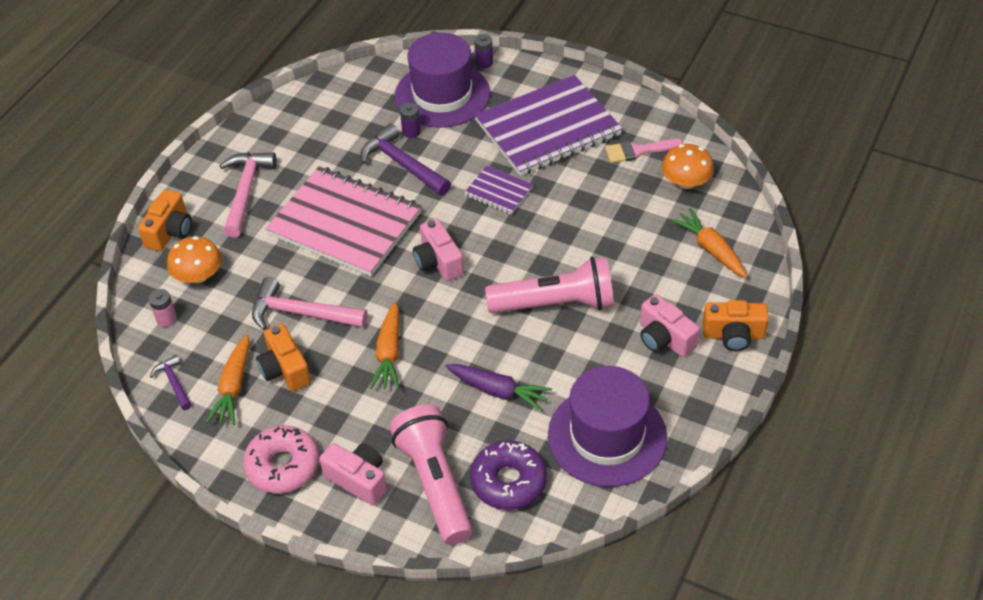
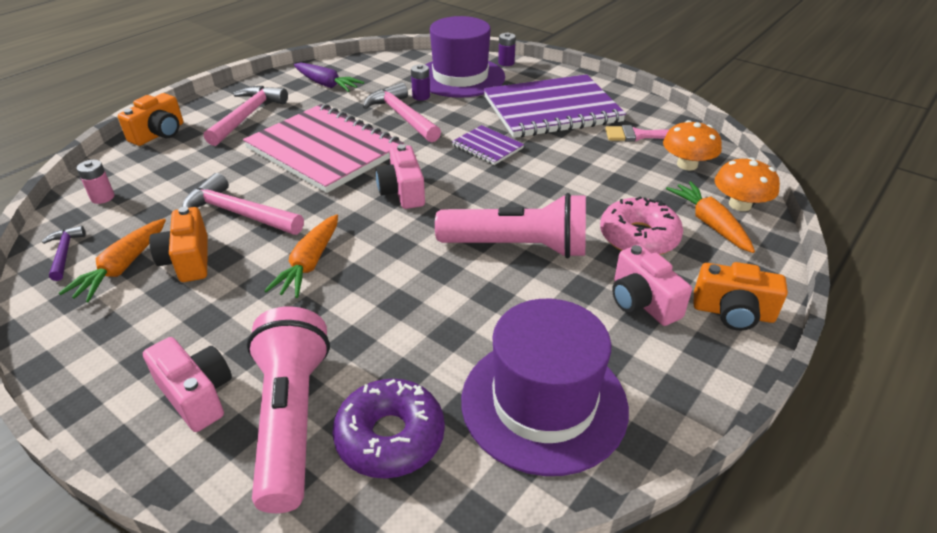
camera: 10 degrees right, 10 degrees down
orange mushroom [167,236,222,283] -> orange mushroom moved to [715,157,780,211]
pink donut [243,425,319,493] -> pink donut moved to [600,196,683,255]
purple hammer [360,123,451,196] -> pink hammer [363,83,441,142]
purple carrot [445,364,552,412] -> purple carrot moved to [294,63,364,92]

